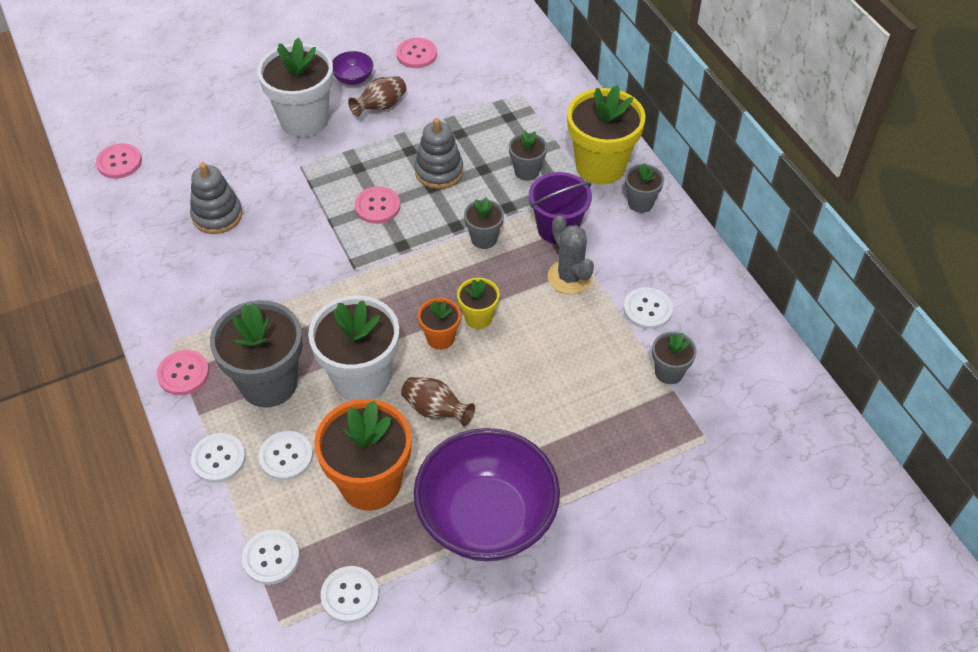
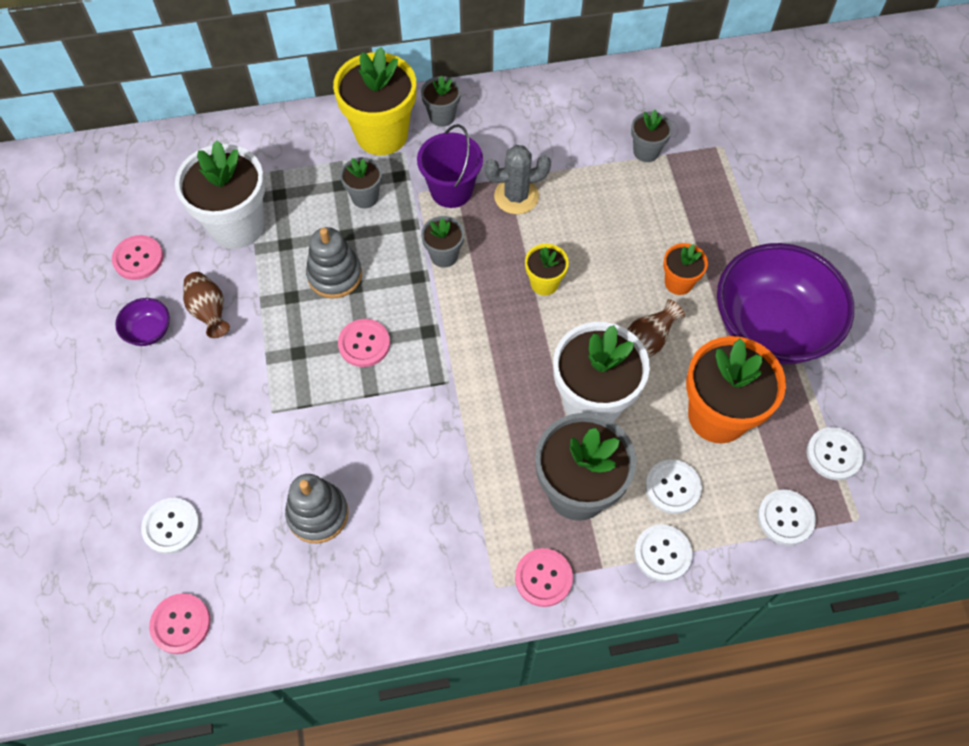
camera: 75 degrees left, 10 degrees up
white flower pot [257,38,333,137] -> white flower pot moved to [175,140,265,249]
orange flower pot [418,298,461,350] -> orange flower pot moved to [663,243,708,295]
white button [623,287,673,329] -> white button moved to [141,498,200,554]

